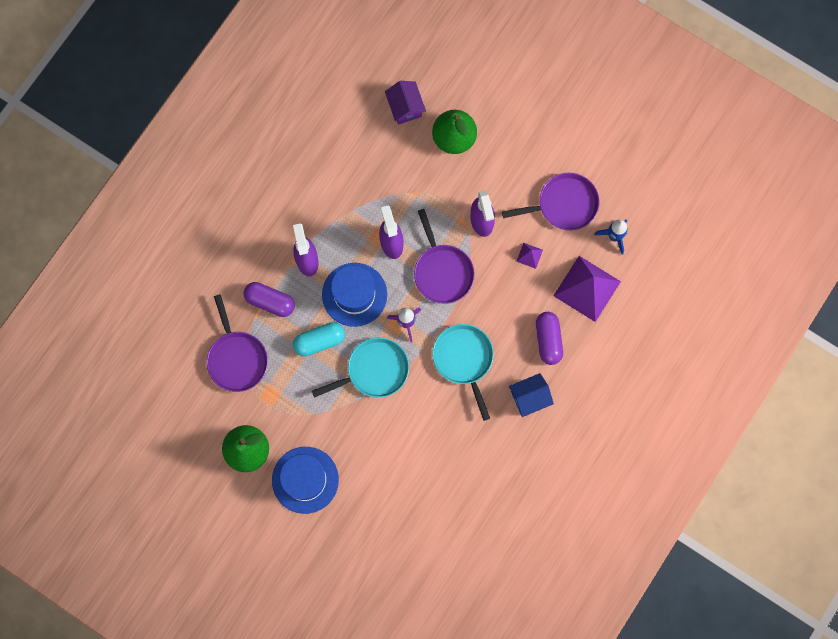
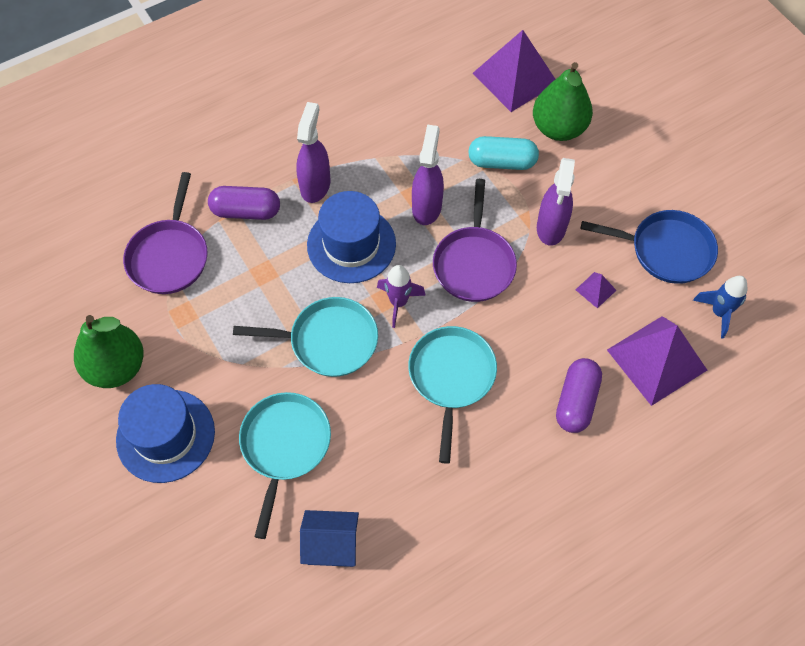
camera: 25 degrees right, 15 degrees down
purple capsule [244,282,295,317] -> purple capsule turned 45 degrees counterclockwise [208,186,280,220]
turquoise capsule [293,322,345,356] -> turquoise capsule moved to [468,136,539,170]
purple house [385,81,426,125] -> purple pyramid [472,30,555,112]
purple pan [502,173,599,230] -> blue pan [581,210,718,284]
blue house [509,373,554,417] -> blue house moved to [300,510,359,567]
none -> turquoise pan [239,392,331,539]

